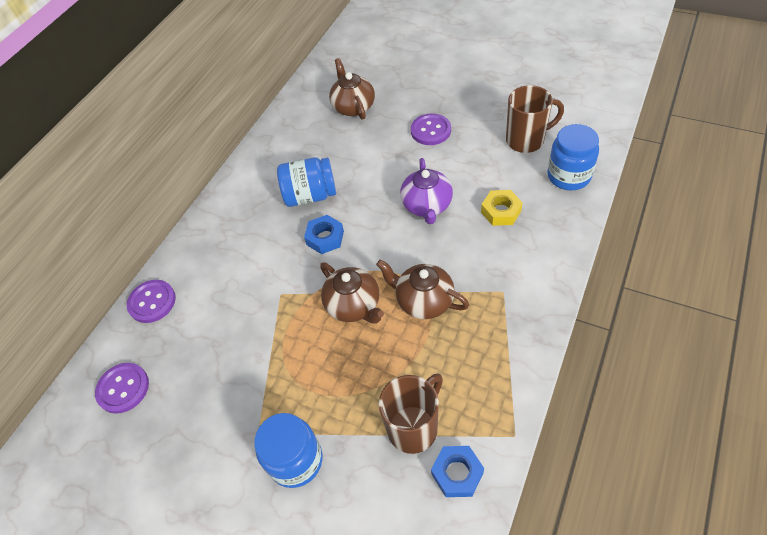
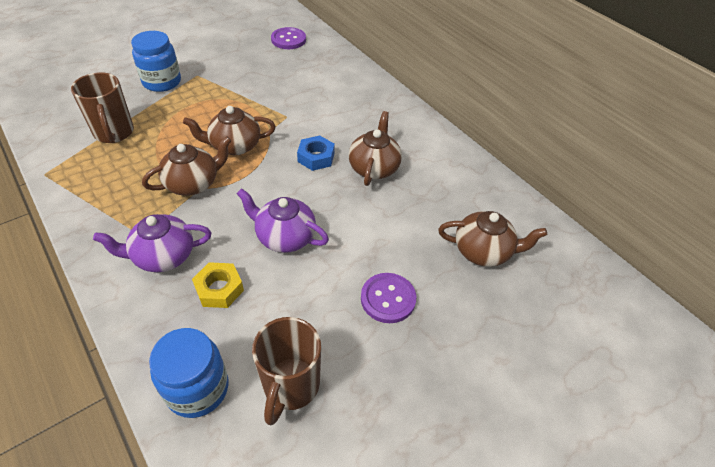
camera: 110 degrees right, 5 degrees down
purple button [127,280,176,323] -> none
blue jar [277,157,336,207] -> brown teapot [348,111,402,186]
blue nut [431,446,484,497] -> none
none -> purple teapot [93,214,211,272]

